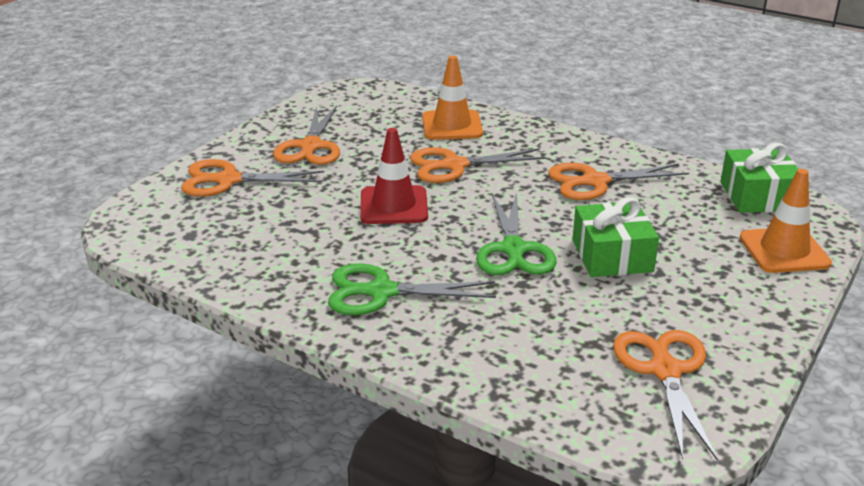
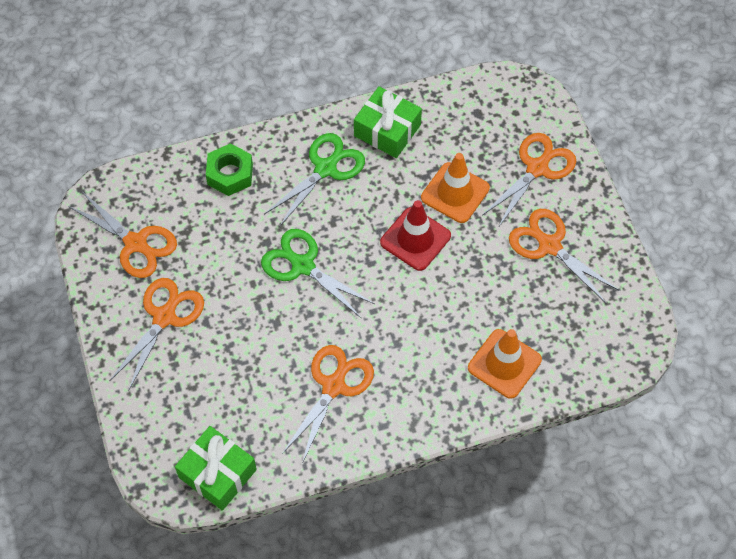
camera: 130 degrees right, 30 degrees up
orange scissors [410,147,547,183] -> orange scissors moved to [110,278,204,391]
green gift [572,198,659,277] -> green gift moved to [354,86,422,158]
orange traffic cone [740,169,832,273] -> orange traffic cone moved to [421,153,490,223]
none -> green nut [206,143,253,196]

